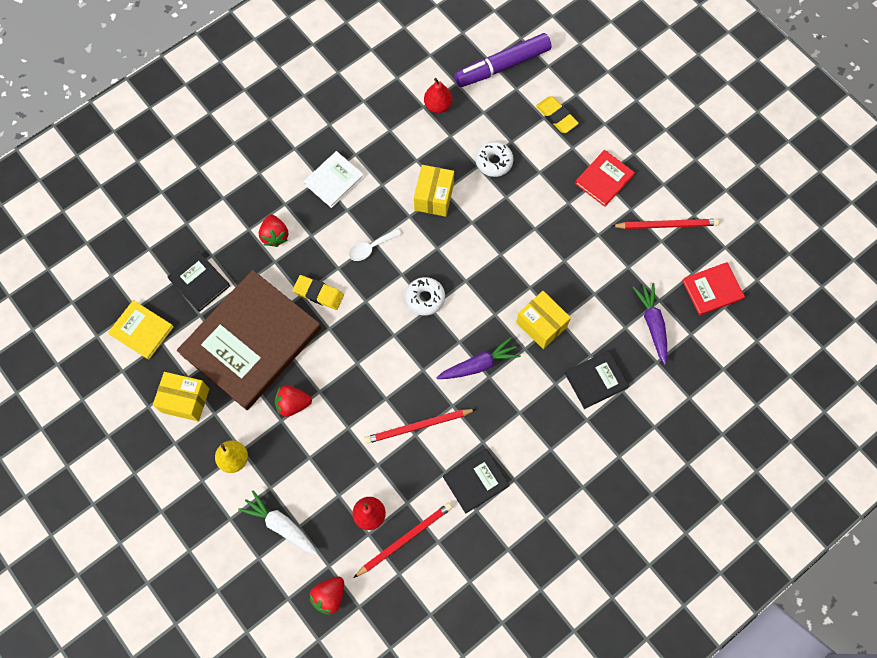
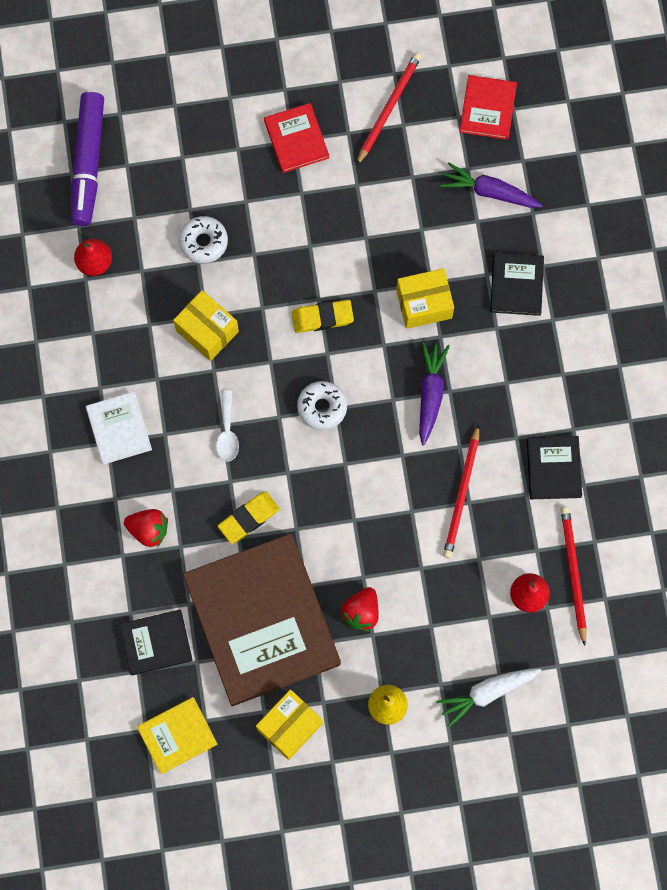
camera: 60 degrees left, 5 degrees up
red strawberry [309,577,344,616] -> none
yellow eraser [536,96,579,133] -> yellow eraser moved to [292,300,354,333]

